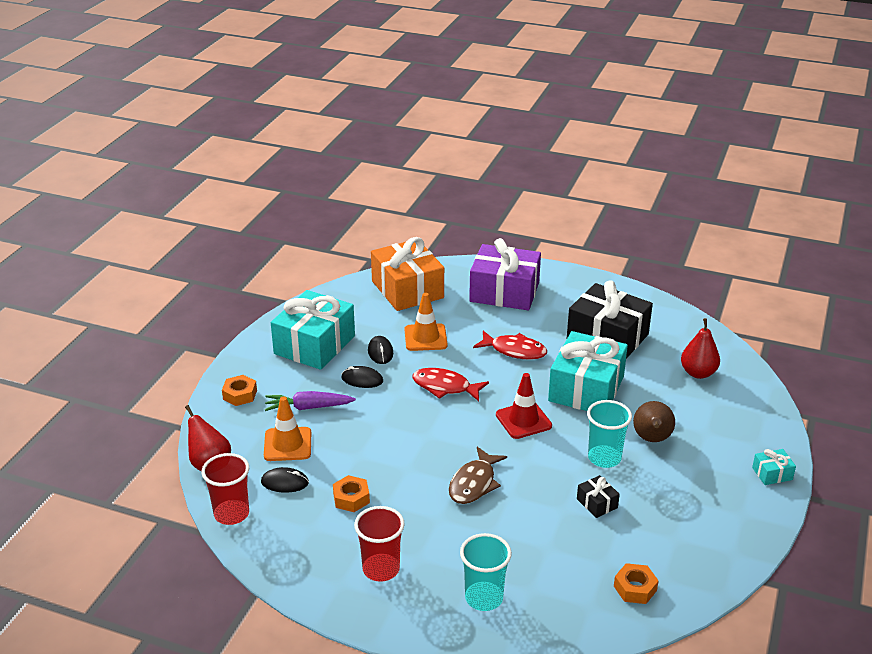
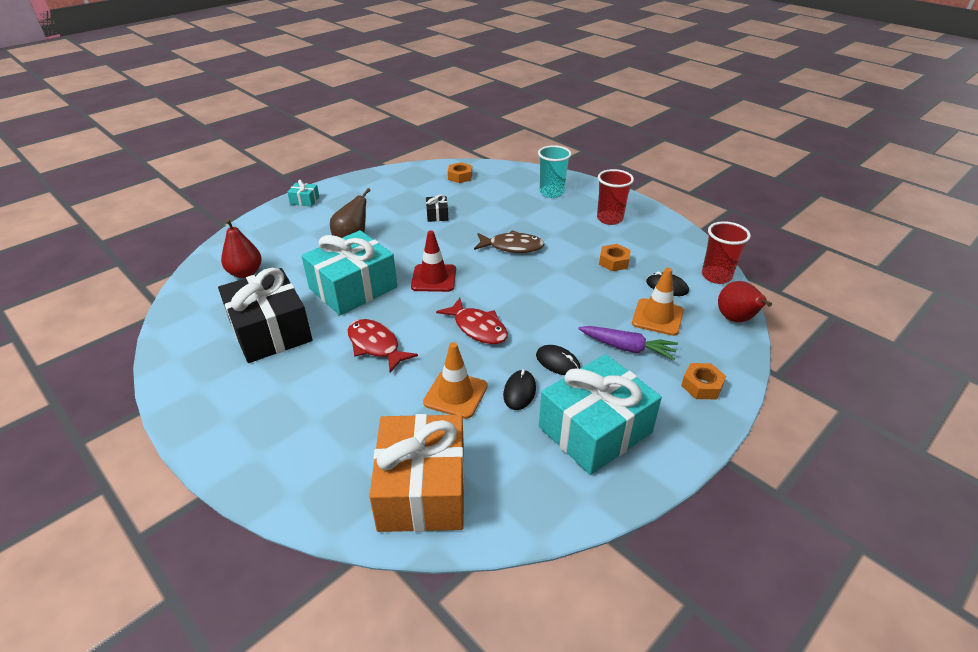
camera: 155 degrees left, 5 degrees up
brown fish [449,447,507,504] -> brown fish turned 45 degrees clockwise [474,230,544,253]
purple gift [469,238,541,310] -> none
turquoise cup [587,400,632,468] -> none

